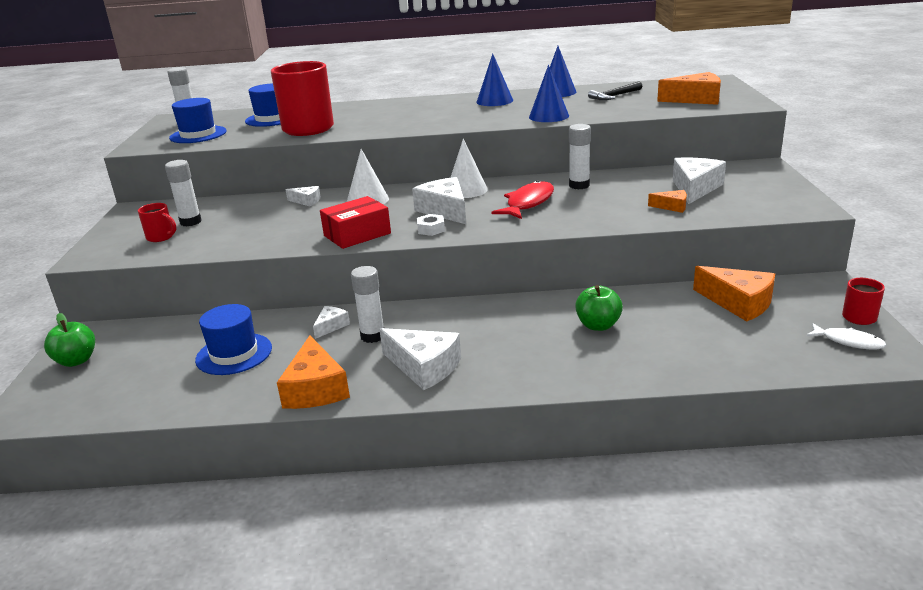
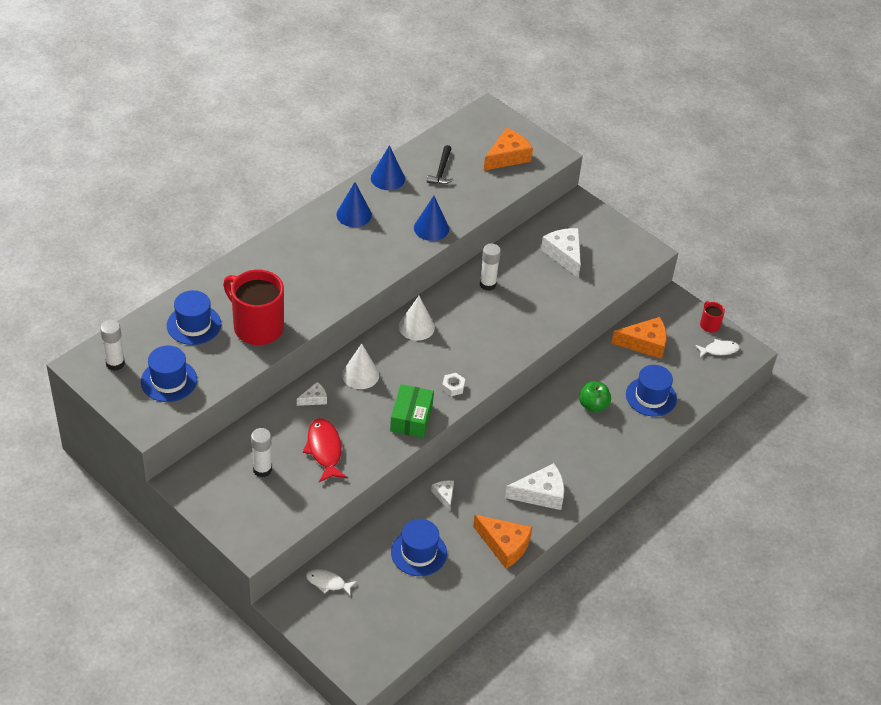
camera: 50 degrees left, 20 degrees up
green apple [44,313,95,367] -> none
red mug [138,203,176,242] -> none
red box [320,196,391,249] -> green box [390,384,434,438]
white glue stick [351,266,384,343] -> none
white cheese [412,177,466,224] -> none
red fish [491,180,554,219] -> red fish moved to [303,418,347,482]
orange cheese [648,190,687,213] -> none
none -> white fish [306,569,357,596]
none -> blue hat [626,365,677,417]

